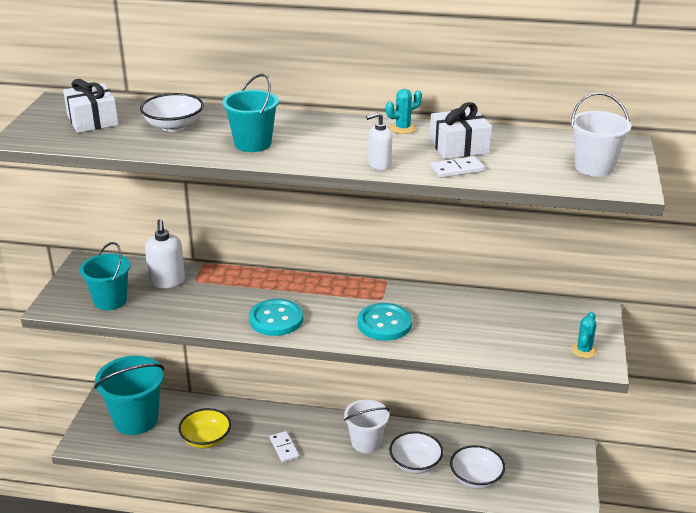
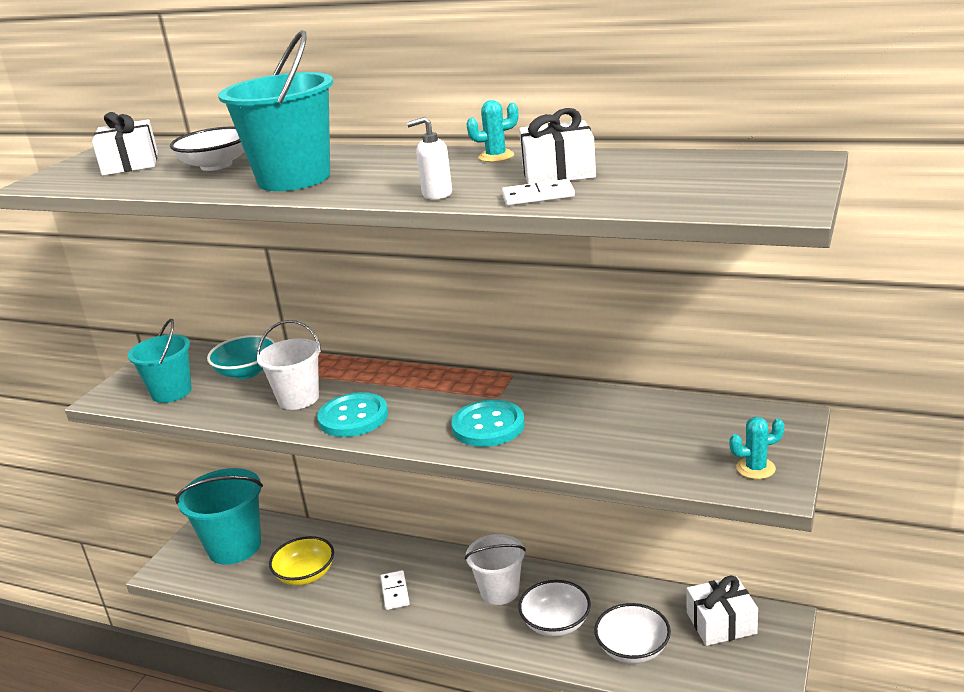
camera: 15 degrees right, 5 degrees down
white soap dispenser [145,219,185,288] -> turquoise bowl [207,335,276,379]
turquoise bucket [222,74,279,152] -> turquoise bucket [218,30,333,191], size x1.53
white bucket [571,92,631,177] -> white bucket moved to [257,320,321,410]
turquoise cactus [571,312,598,358] -> turquoise cactus turned 45 degrees clockwise [729,417,784,479]
none -> white gift [686,576,758,646]

